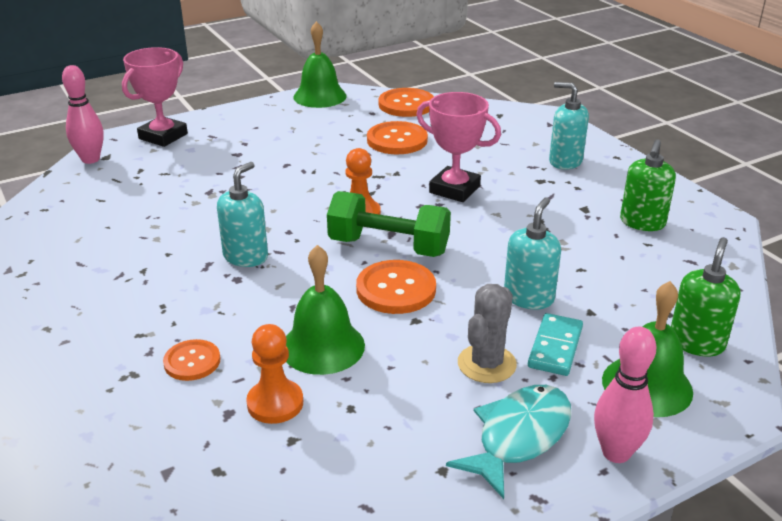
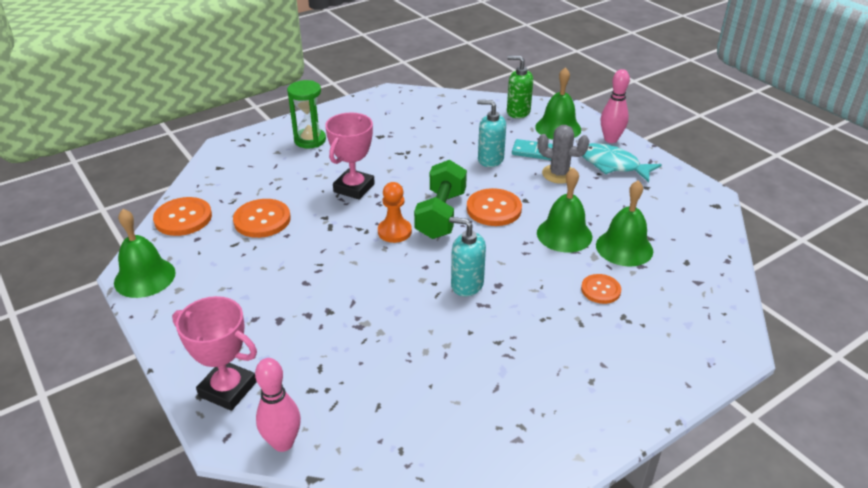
camera: 95 degrees left, 5 degrees up
orange pawn [246,324,303,424] -> green bell [596,180,653,267]
turquoise soap dispenser [549,82,589,169] -> green hourglass [287,80,326,148]
green soap dispenser [620,139,676,231] -> none

